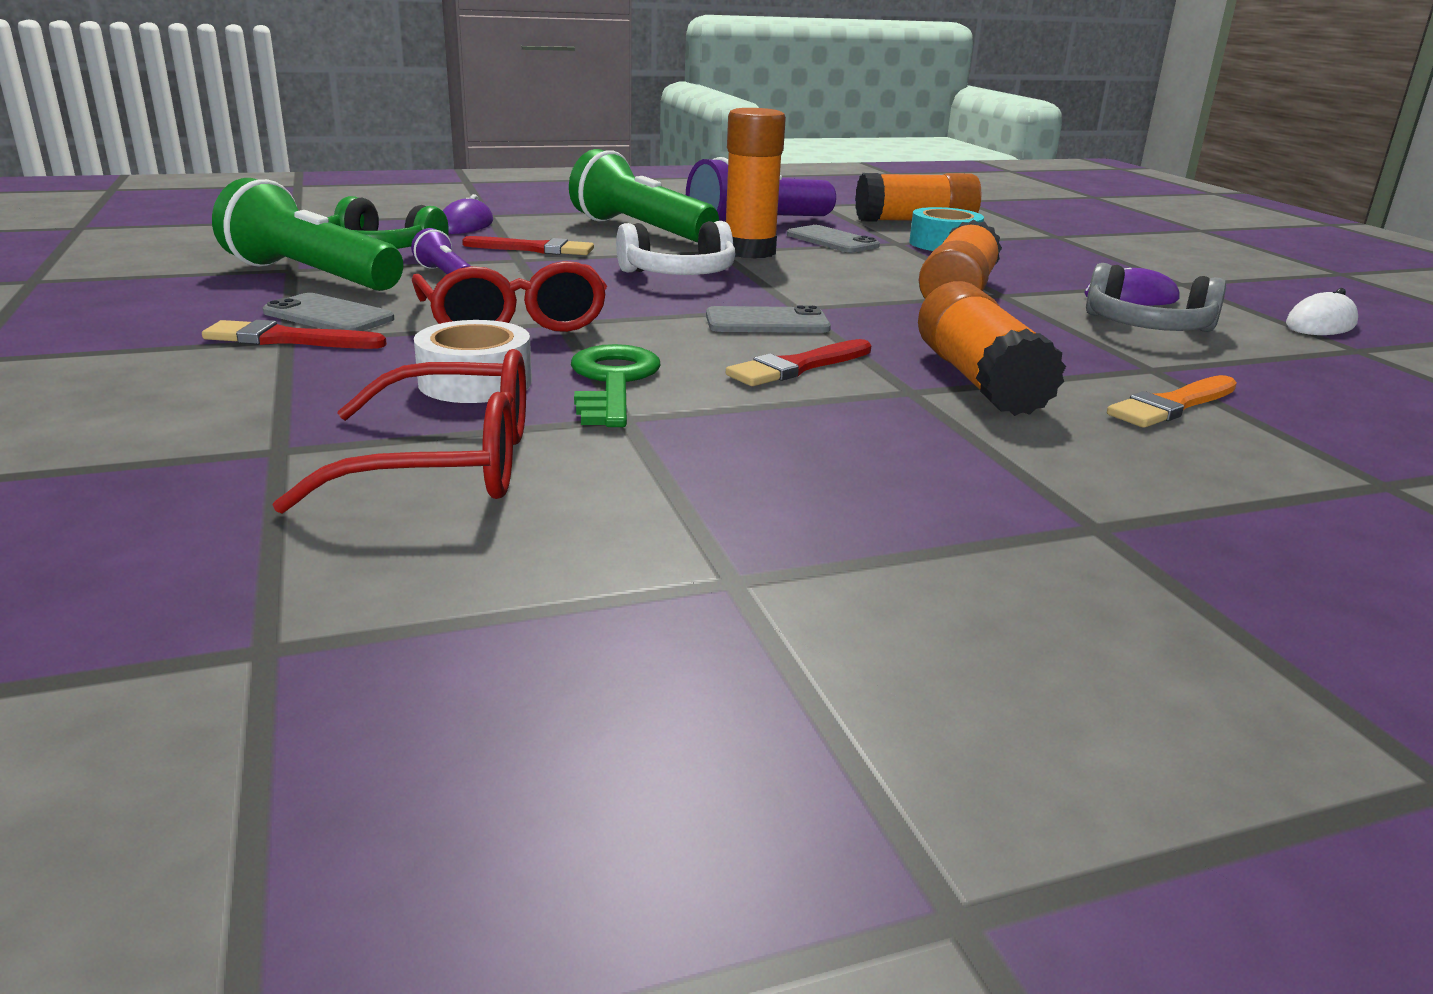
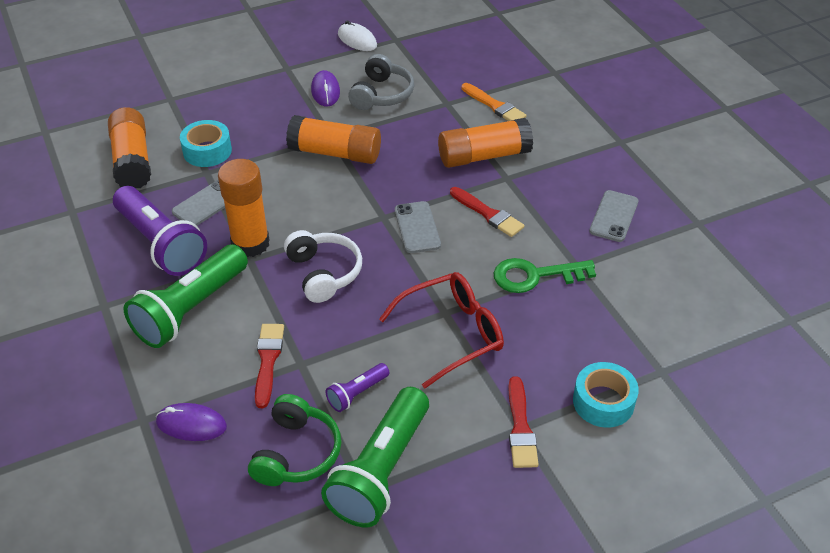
camera: 95 degrees left, 20 degrees up
grey phone [263,293,394,331] -> grey phone moved to [589,190,639,242]
red glasses [272,349,526,514] -> none
white tape [414,320,532,403] -> none
none -> turquoise tape [573,362,639,428]

